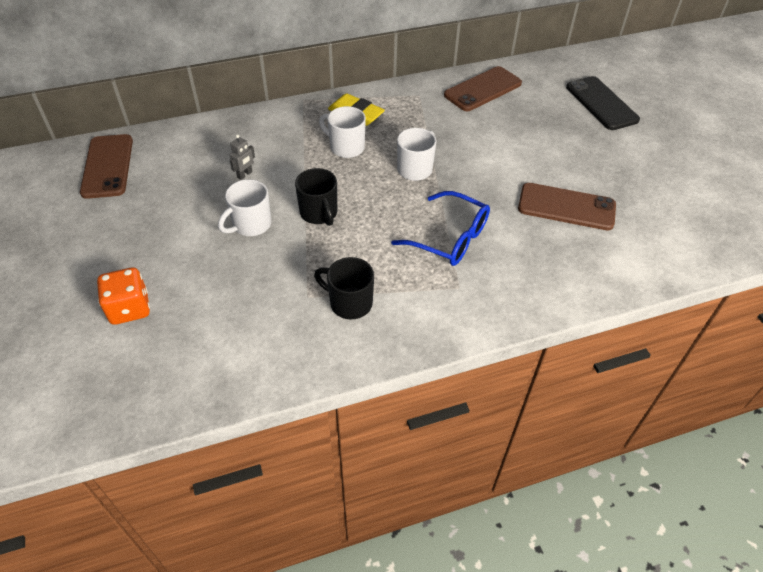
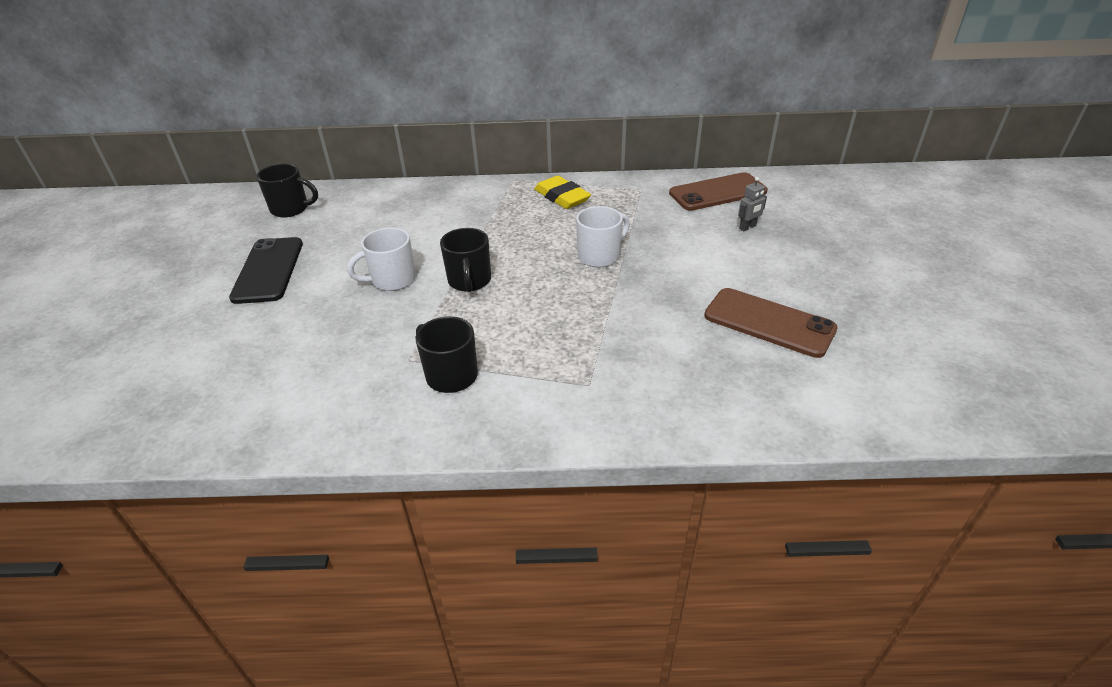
camera: 20 degrees right, 10 degrees down
brown phone [80,134,133,199] -> black mug [256,164,318,217]
orange dice [97,267,150,325] -> none
grey robot [230,134,255,180] -> grey robot moved to [738,177,767,231]
white mug [319,106,366,158] -> none
blue glasses [391,191,490,266] -> none
black phone [566,76,640,130] -> black phone moved to [229,237,303,304]

